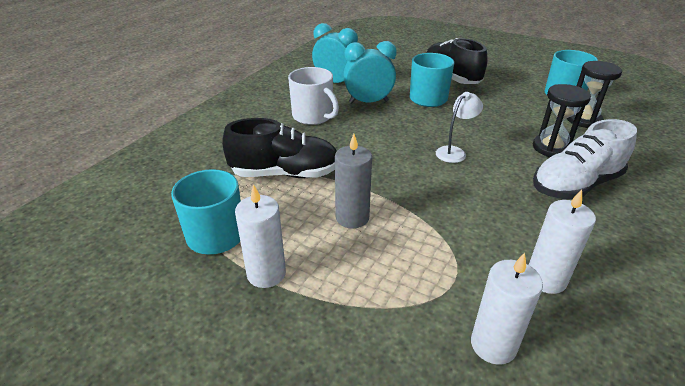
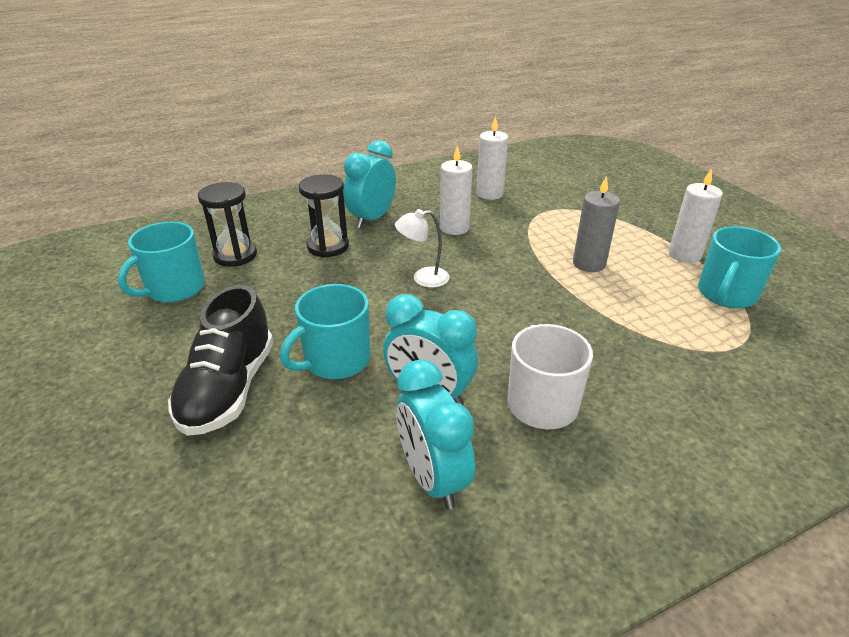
camera: 145 degrees left, 0 degrees up
black shoe [222,118,337,178] -> none
white candle [471,253,543,365] -> white candle moved to [440,145,473,235]
white shoe [533,119,637,200] -> turquoise clock [344,140,396,228]

